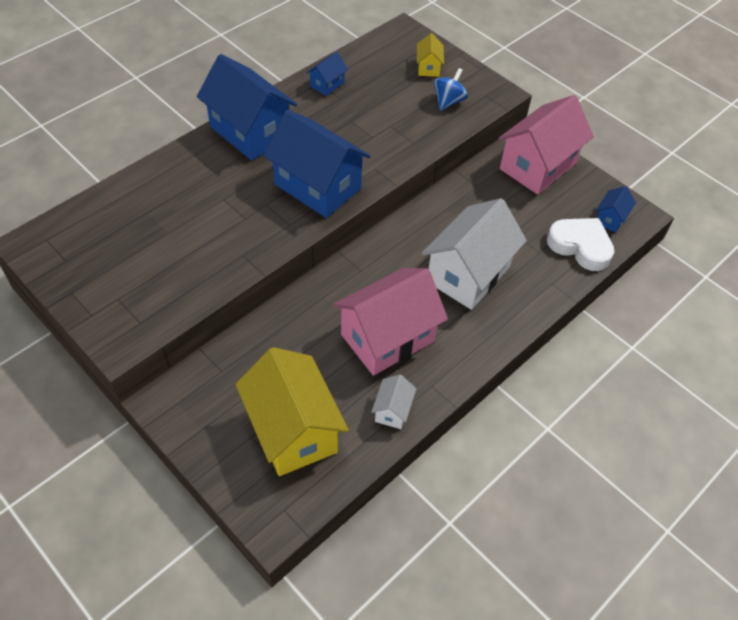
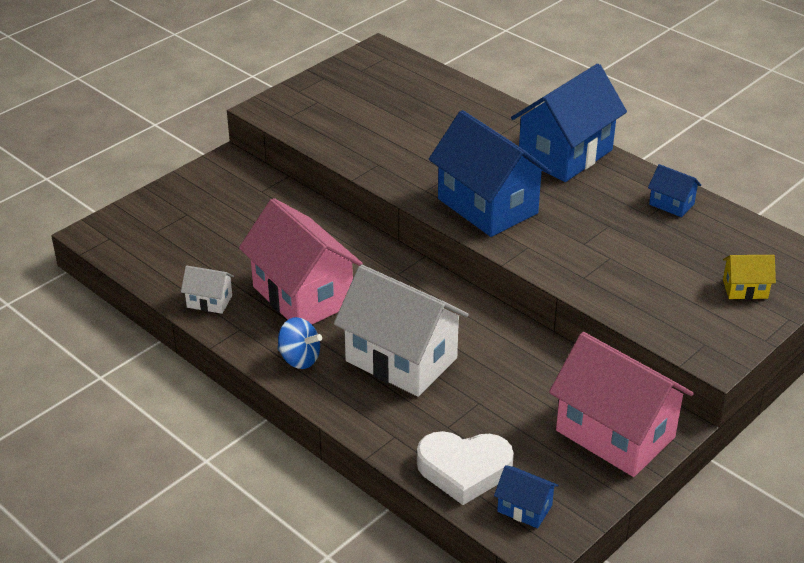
camera: 90 degrees right, 15 degrees down
yellow house [235,347,349,476] -> none
blue house [264,110,371,218] -> blue house turned 75 degrees counterclockwise [429,110,552,237]
blue spinning top [434,68,468,111] -> blue spinning top moved to [277,317,322,369]
white heart [547,218,615,271] -> white heart turned 60 degrees clockwise [417,431,514,505]

